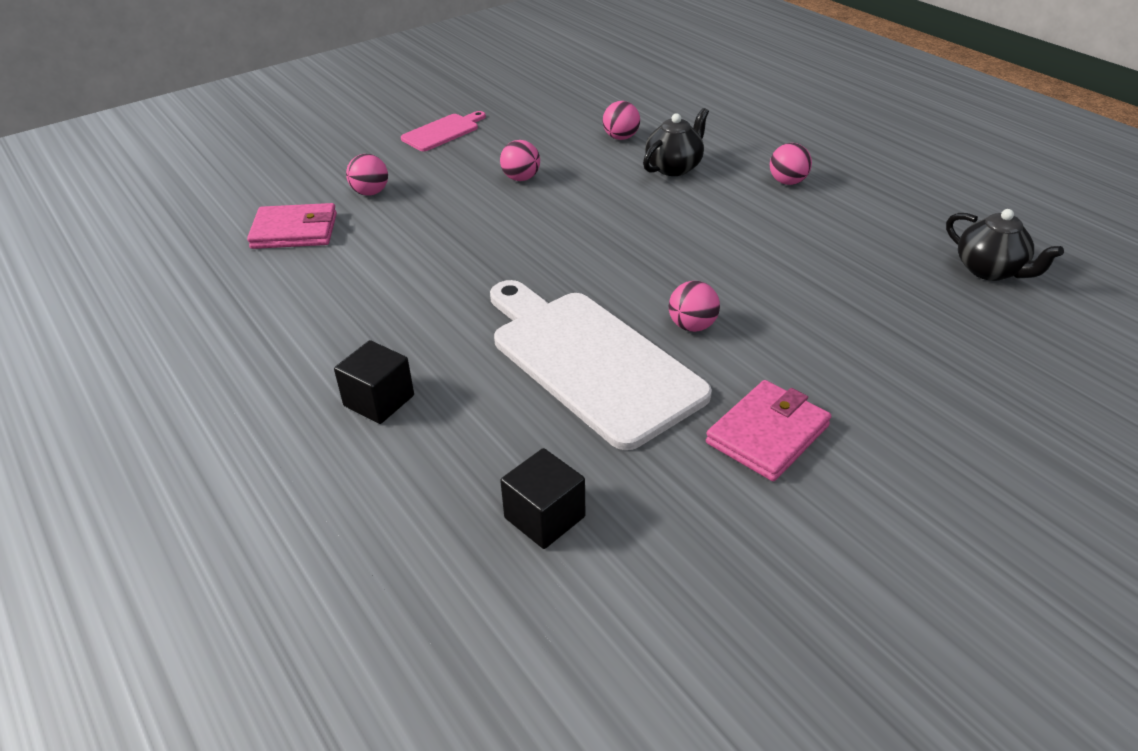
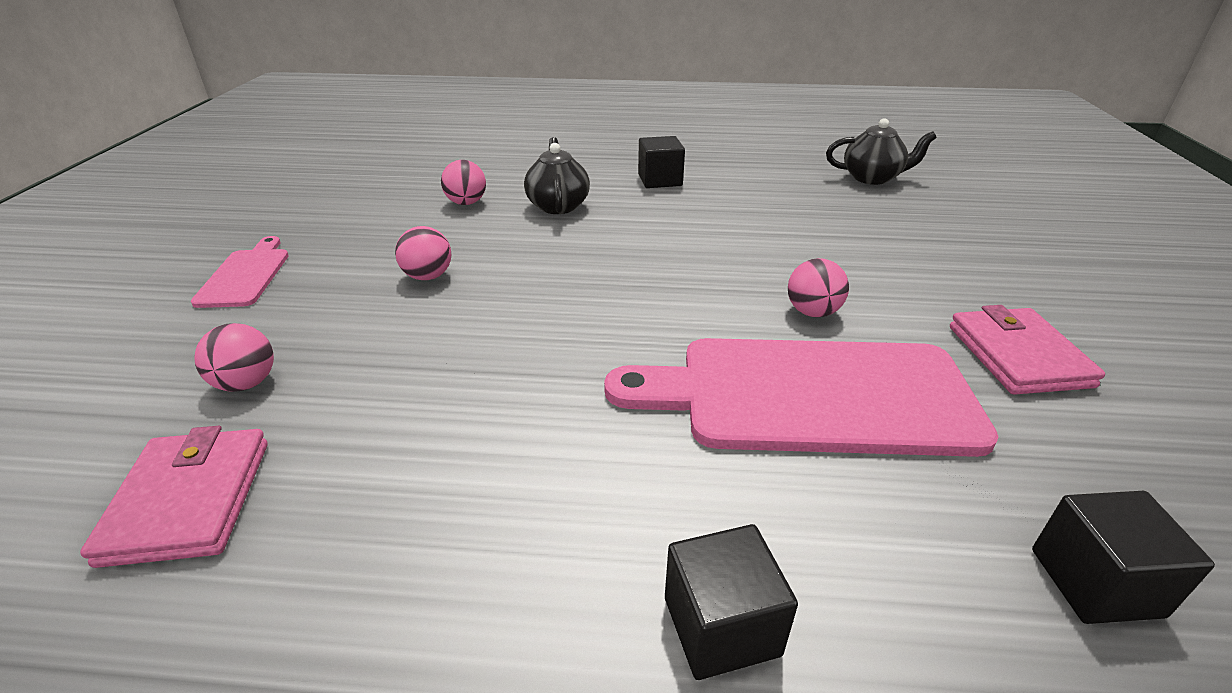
camera: 50 degrees left, 5 degrees down
pink wallet [247,203,337,249] -> pink wallet turned 45 degrees counterclockwise [80,426,268,568]
white cutting board [490,280,712,450] -> pink cutting board [604,338,998,457]
pink ball [770,143,812,185] -> black cube [638,136,685,188]

